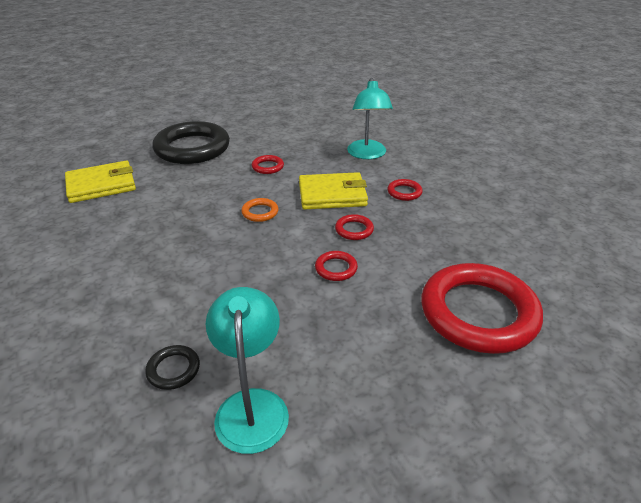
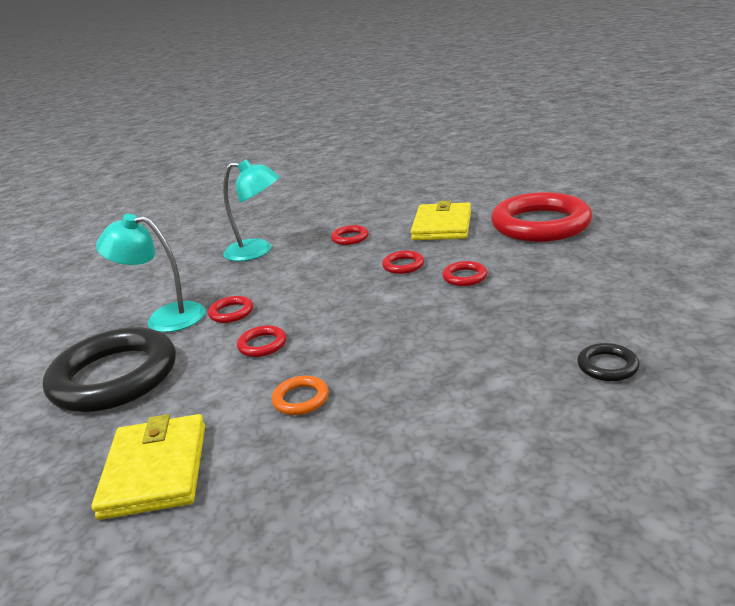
camera: 70 degrees left, 10 degrees down
turquoise lamp [206,287,289,454] -> turquoise lamp moved to [96,214,205,332]
orange ring [241,198,278,222] -> orange ring moved to [272,376,329,415]
yellow wallet [299,172,368,210] -> yellow wallet moved to [411,201,471,240]
none -> red ring [237,325,287,357]

